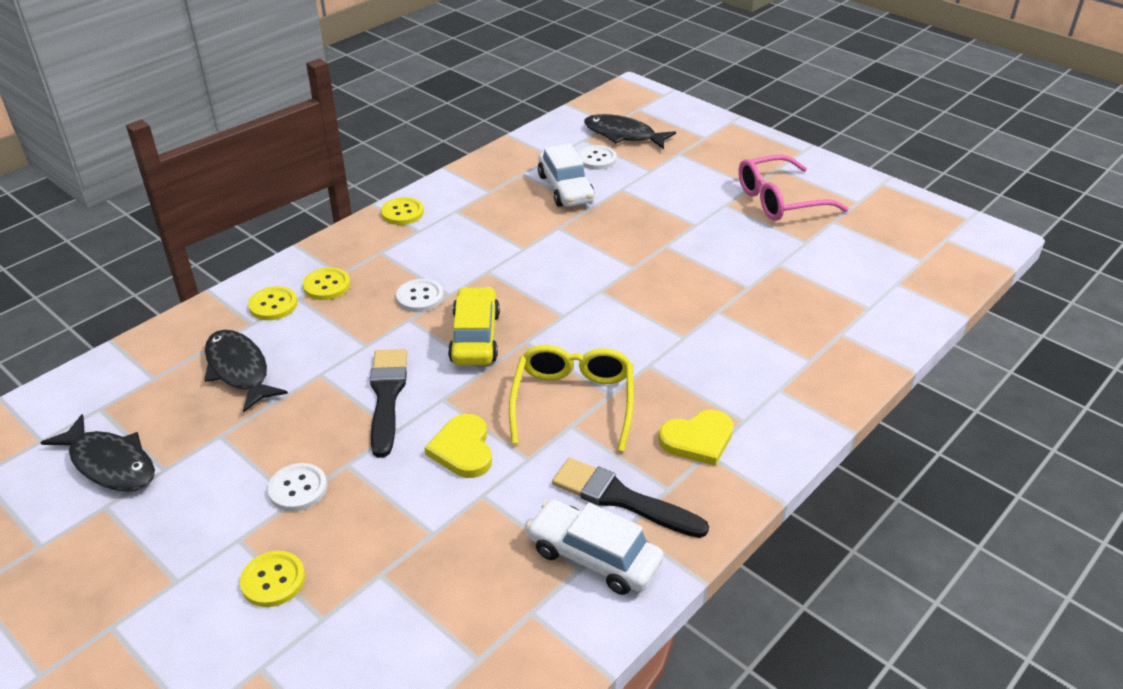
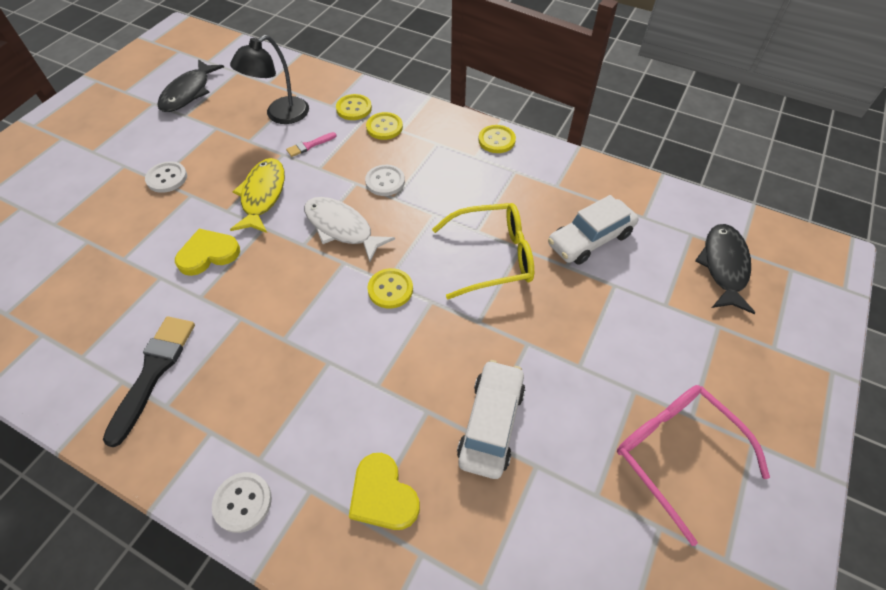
camera: 75 degrees right, 15 degrees up
black fish [204,330,288,412] -> black lamp [230,35,309,124]
yellow button [240,551,305,607] -> yellow button moved to [367,268,413,309]
black brush [370,349,407,458] -> yellow fish [230,158,285,233]
yellow car [448,287,500,365] -> white fish [304,197,395,262]
yellow glasses [509,345,634,452] -> yellow glasses moved to [432,203,534,299]
white car [526,500,664,595] -> white car moved to [457,360,525,479]
white button [578,145,617,170] -> white button moved to [212,472,272,533]
yellow heart [658,409,733,466] -> yellow heart moved to [349,453,420,530]
none -> pink brush [286,132,337,157]

